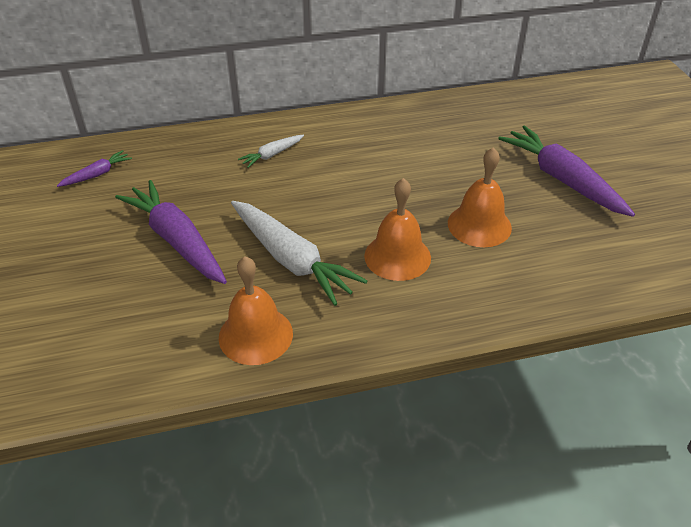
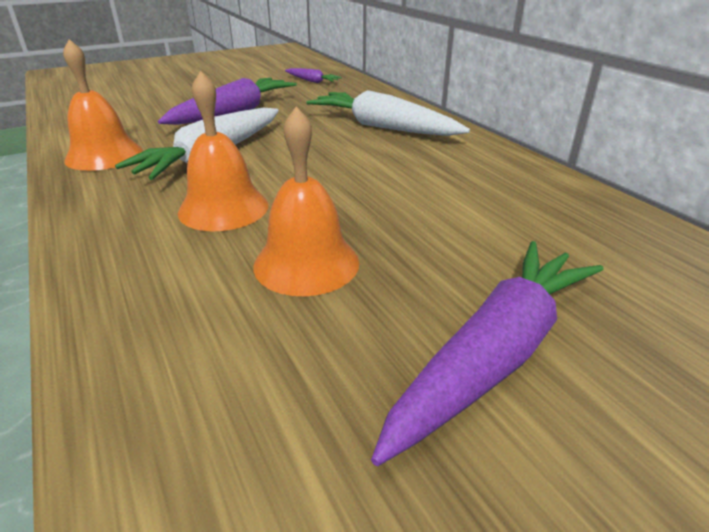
camera: 75 degrees right, 10 degrees down
white carrot [238,135,304,168] -> white carrot [306,90,470,136], size x2.07

